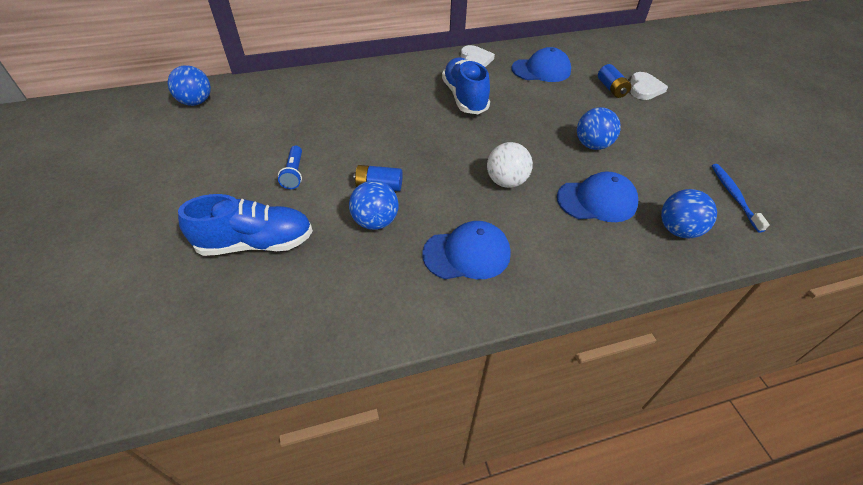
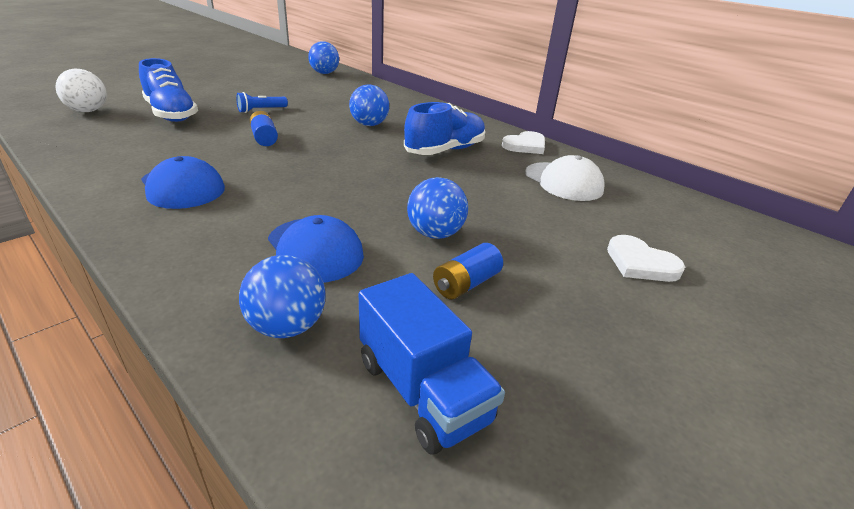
camera: 60 degrees right, 15 degrees down
blue ball [349,180,398,230] -> blue ball moved to [349,84,389,126]
white ball [487,142,533,188] -> white ball moved to [55,69,107,112]
blue cap [511,47,571,82] -> white cap [525,155,605,201]
blue battery [598,64,631,98] -> blue battery moved to [433,243,503,299]
white heart [630,72,668,100] -> white heart turned 60 degrees clockwise [607,235,685,282]
blue toothbrush [712,164,770,232] -> blue truck [359,273,505,455]

